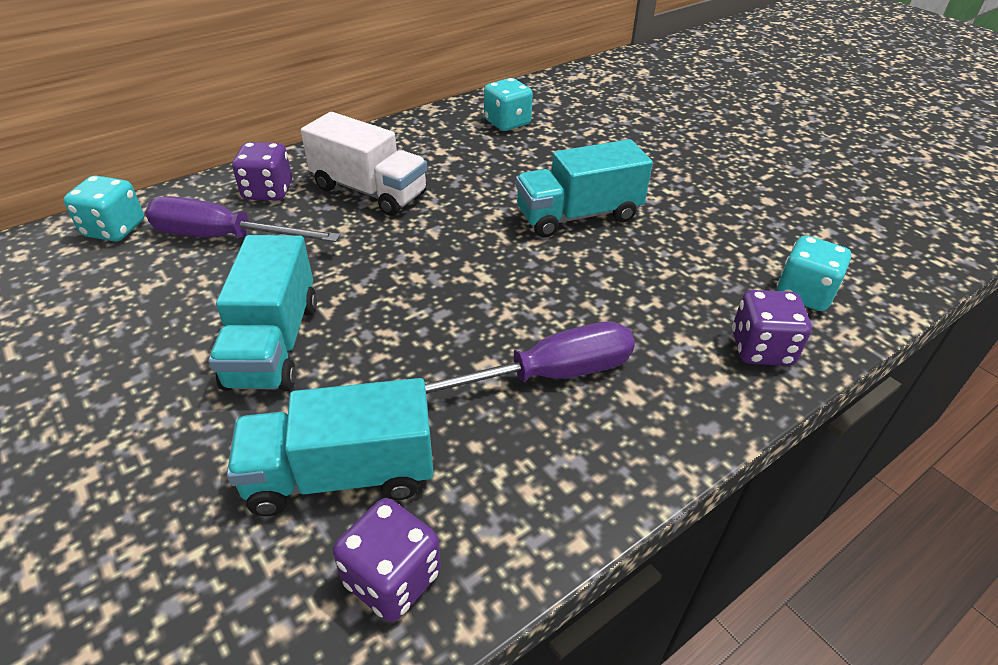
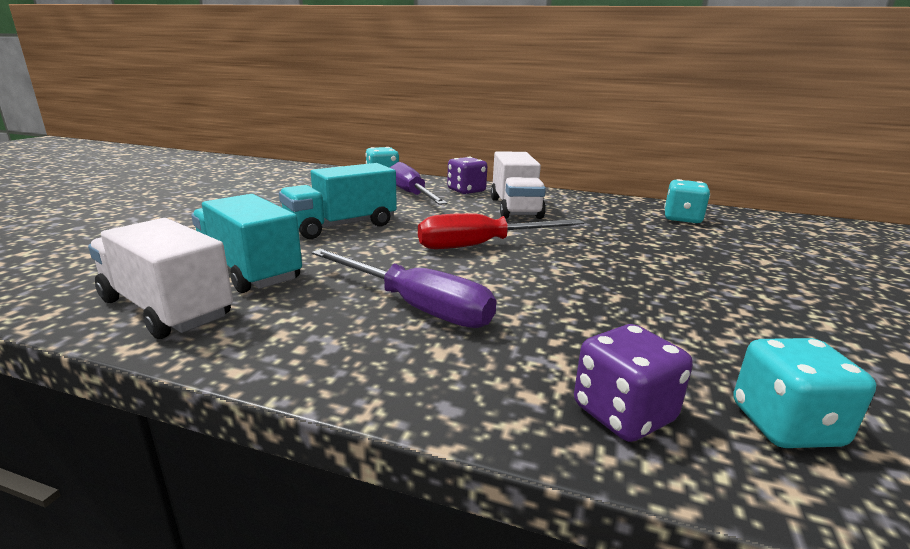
camera: 55 degrees right, 20 degrees down
purple dice [333,498,441,622] -> white truck [88,218,233,339]
turquoise truck [515,139,653,238] -> none
none -> red screwdriver [418,213,584,249]

